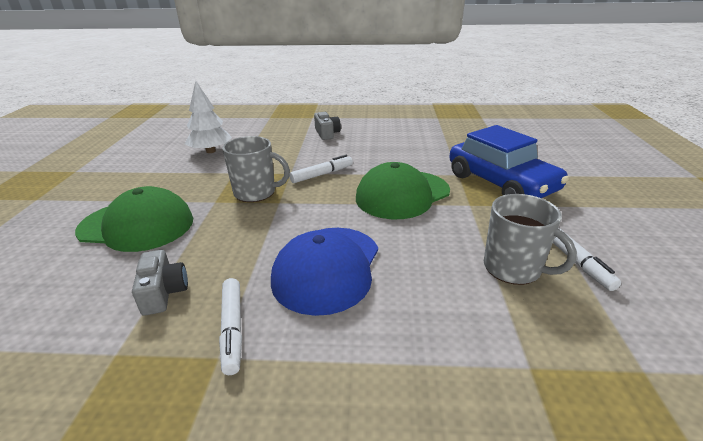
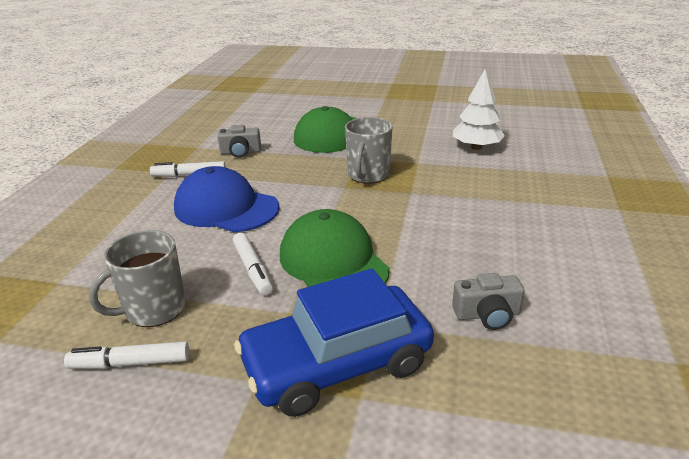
camera: 100 degrees right, 0 degrees up
white marker [289,155,353,183] -> white marker moved to [233,233,273,295]
grey camera [314,112,341,140] -> grey camera moved to [452,273,525,330]

